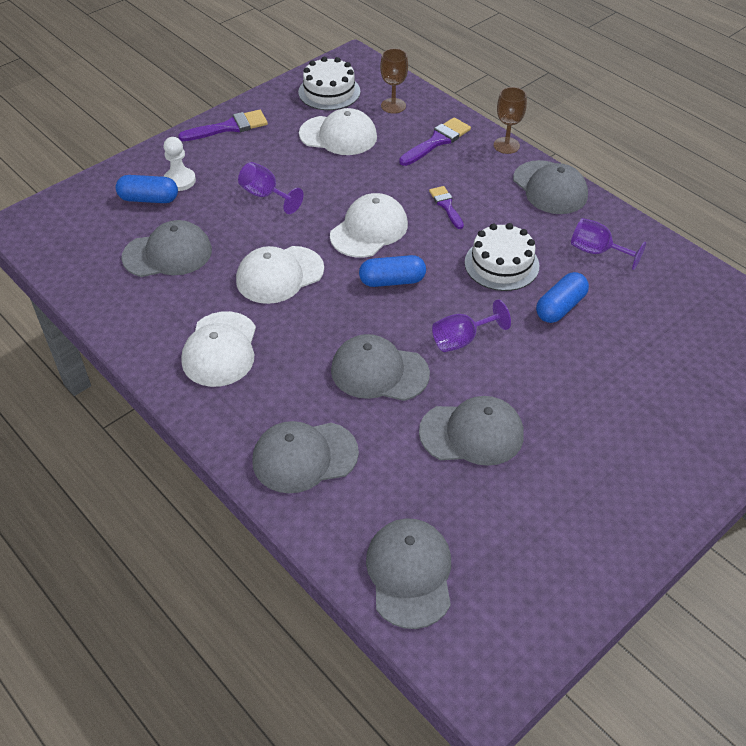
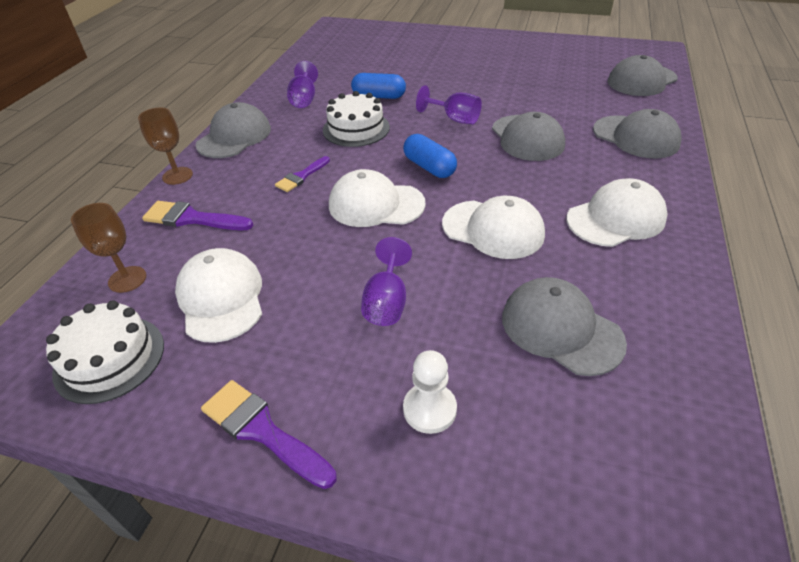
camera: 120 degrees left, 5 degrees down
blue capsule [116,175,178,203] -> none
grey cap [419,396,524,466] -> none

